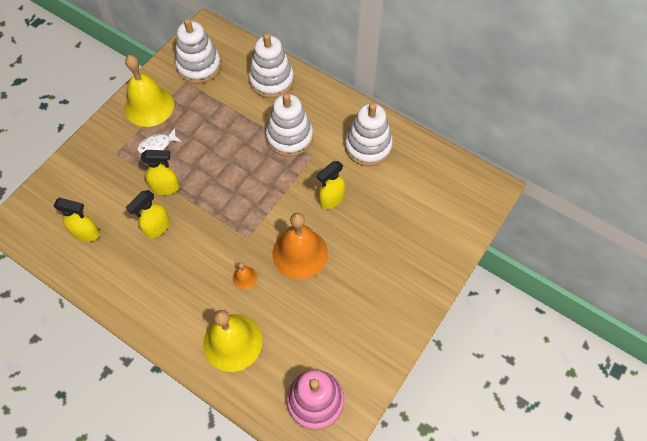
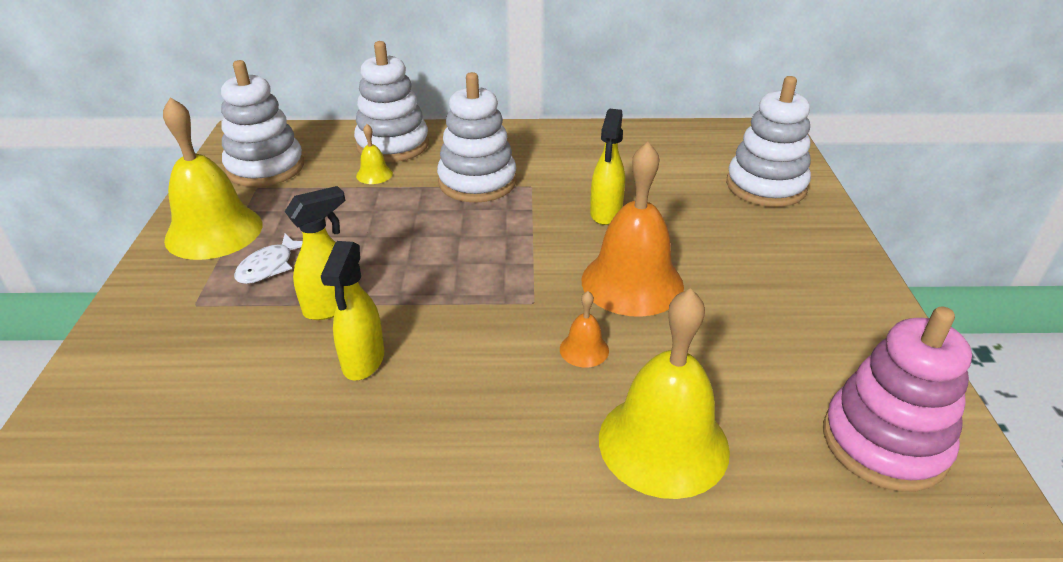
camera: 35 degrees left, 25 degrees down
yellow spray bottle [53,198,100,242] -> none
white stacking toy [345,103,393,166] -> white stacking toy moved to [726,76,811,207]
none -> yellow bell [356,124,393,184]

